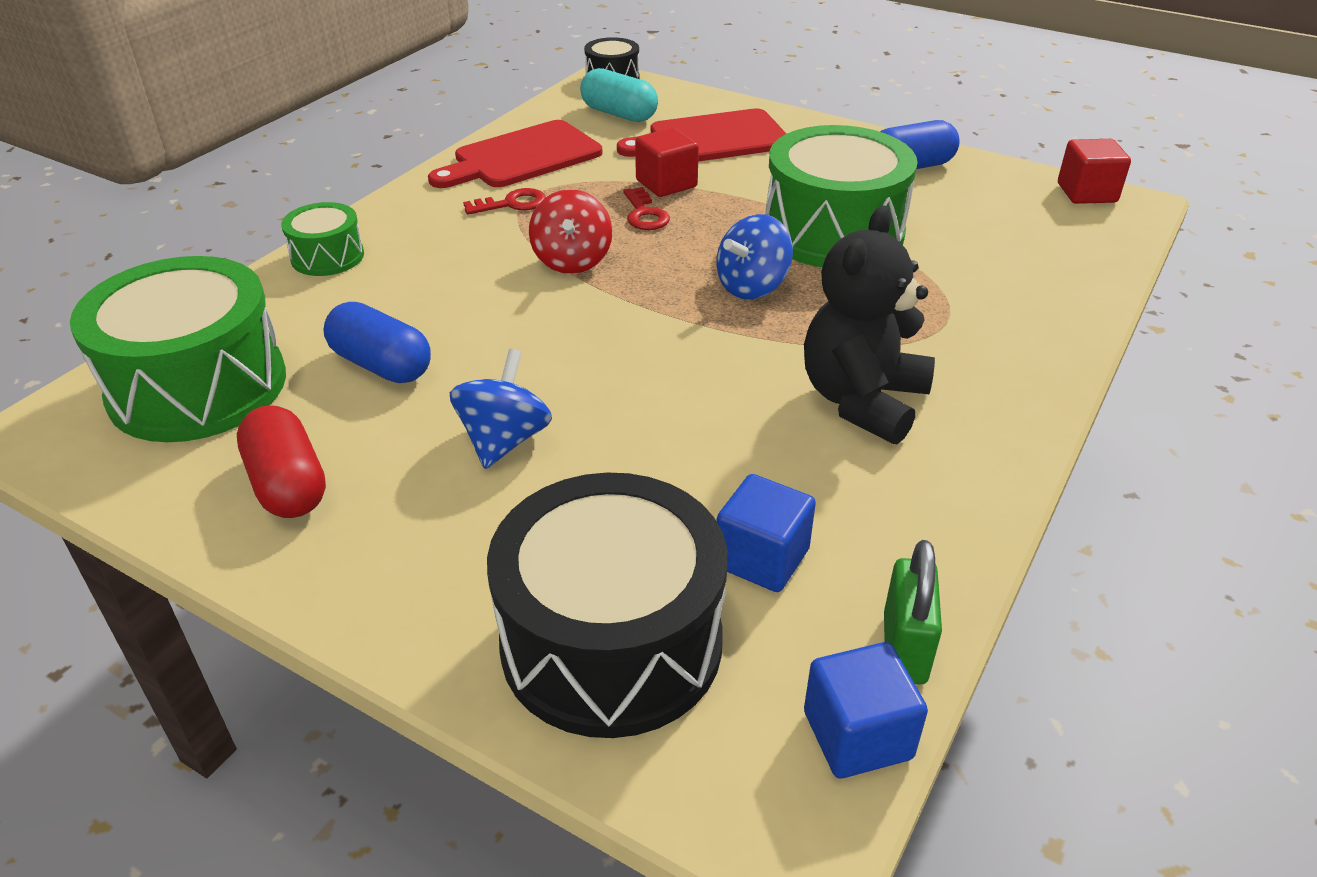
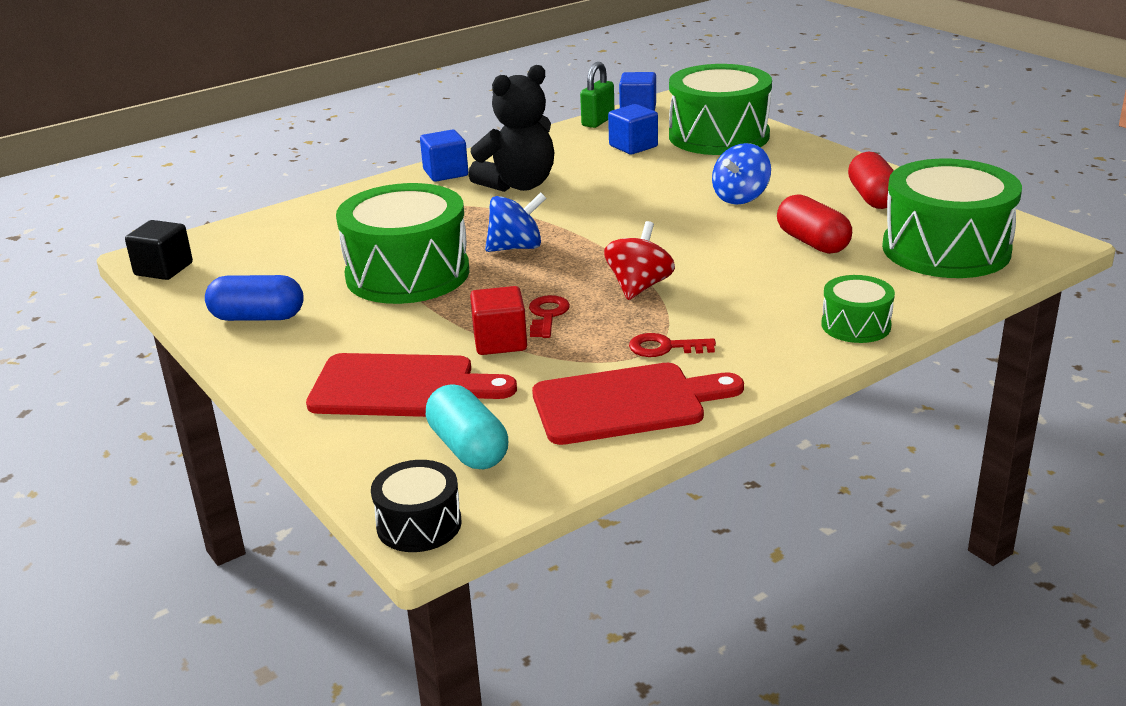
camera: 155 degrees left, 10 degrees down
blue capsule [323,302,431,383] -> red capsule [777,194,852,254]
black drum [487,473,727,738] -> green drum [669,64,772,155]
red cube [1058,139,1131,204] -> black cube [125,220,193,280]
none -> blue cube [420,130,468,182]

